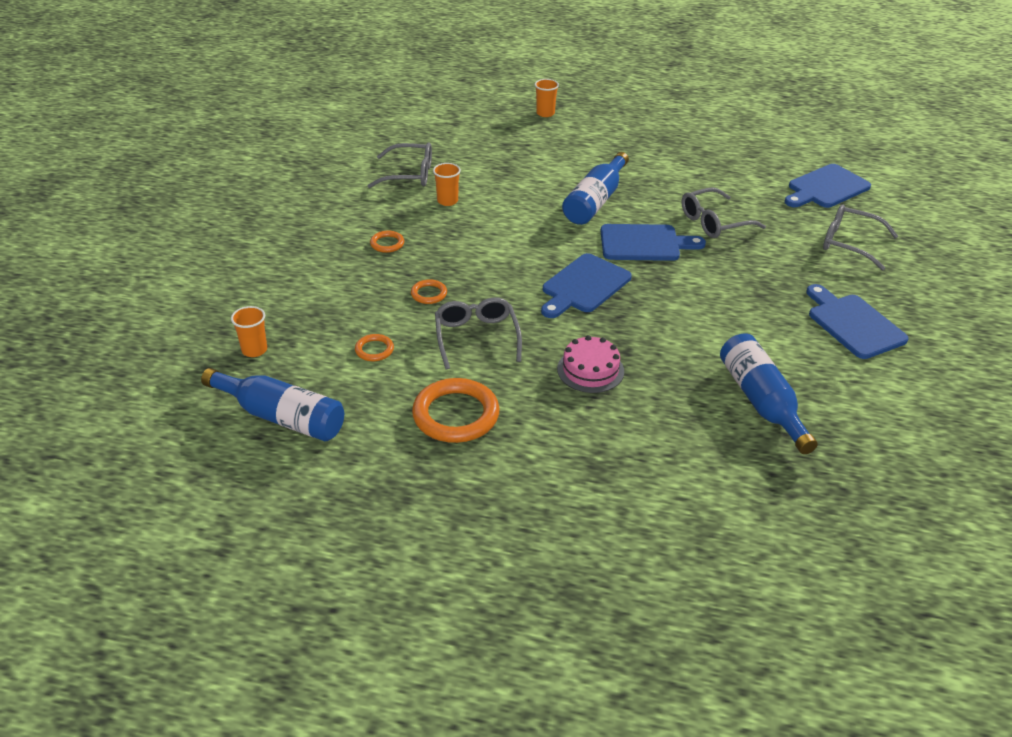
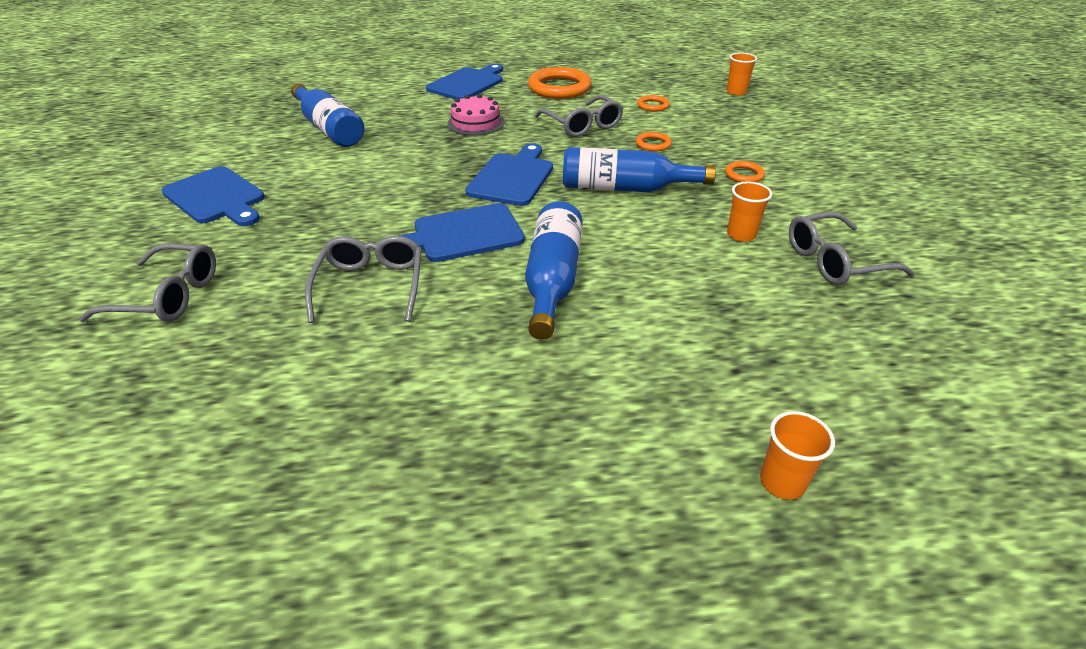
camera: 160 degrees right, 0 degrees up
blue bottle [201,368,344,441] -> blue bottle moved to [563,147,716,192]
grey glasses [682,187,766,238] -> grey glasses turned 45 degrees counterclockwise [305,236,422,323]
blue cutting board [785,164,871,208] -> blue cutting board moved to [426,64,503,99]

